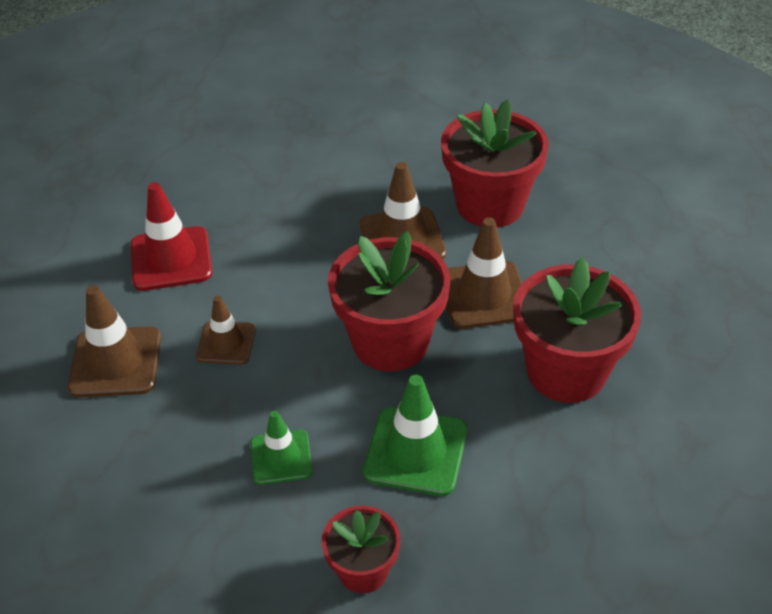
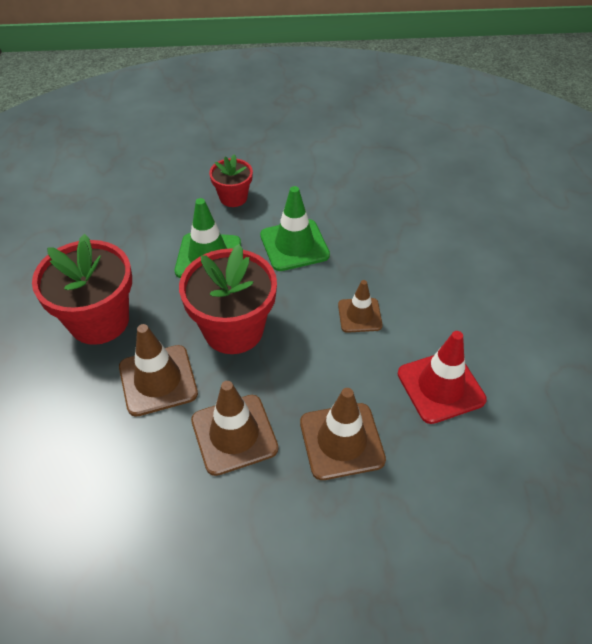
camera: 170 degrees right, 5 degrees up
brown traffic cone [68,285,162,398] -> brown traffic cone moved to [300,388,386,480]
green traffic cone [251,410,312,485] -> green traffic cone [260,186,330,271], size x1.58
red flower pot [441,99,549,228] -> none

